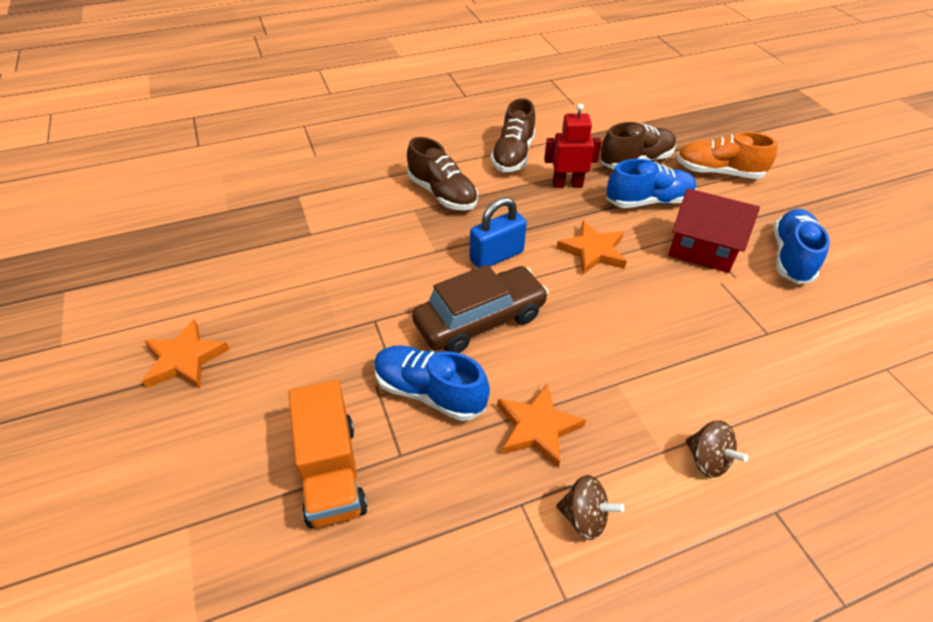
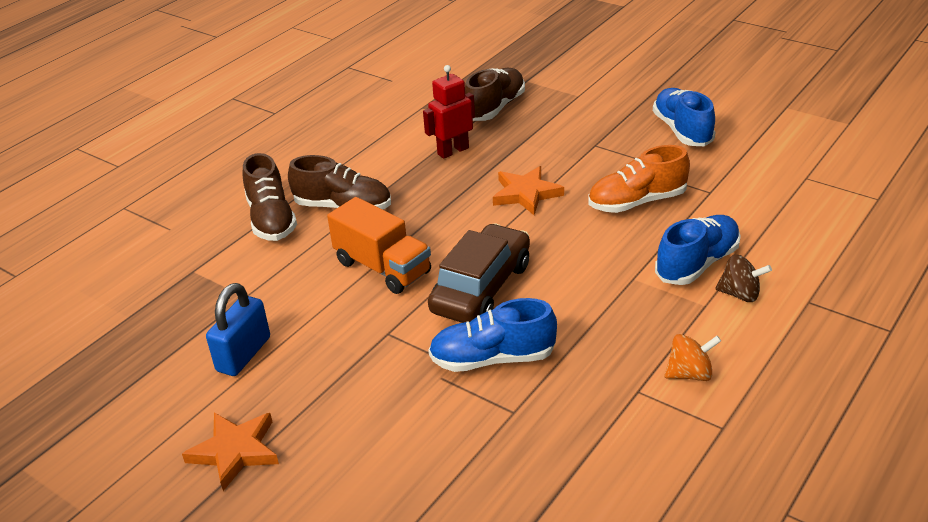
camera: 30 degrees left, 10 degrees down
orange truck [288,380,368,528] -> orange truck moved to [327,197,431,294]
blue padlock [470,197,527,268] -> blue padlock moved to [206,283,270,376]
brown shoe [491,98,535,172] -> brown shoe moved to [243,153,297,241]
orange star [497,384,586,469] -> none
brown spinning top [556,475,624,540] -> orange spinning top [665,334,721,381]
blue shoe [606,159,696,208] -> blue shoe moved to [655,215,741,285]
red house [668,188,760,273] -> none
orange shoe [676,132,778,179] -> orange shoe moved to [588,145,690,213]

